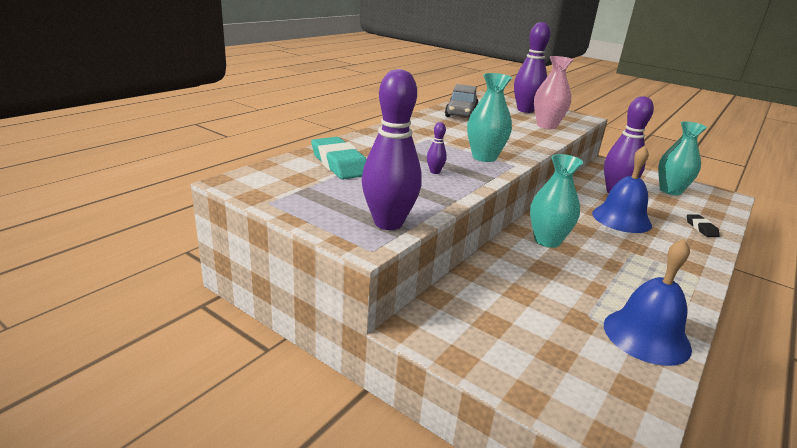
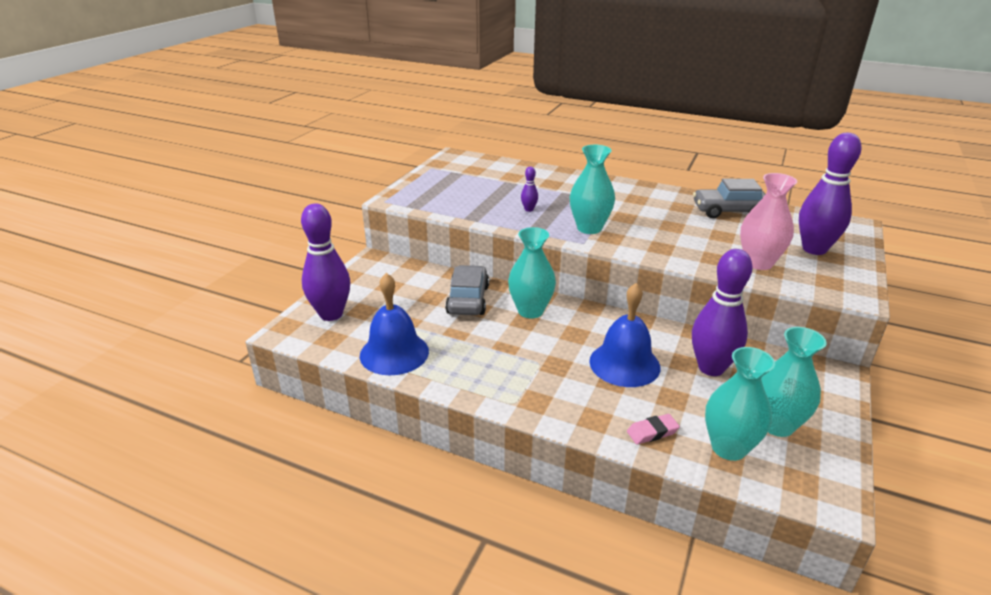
camera: 80 degrees right, 5 degrees up
turquoise eraser [311,137,367,180] -> none
purple bowling pin [362,69,422,230] -> purple bowling pin moved to [301,203,350,321]
black eraser [687,214,720,237] -> pink eraser [627,414,680,445]
none -> grey car [445,265,489,315]
none -> turquoise vase [705,347,775,461]

